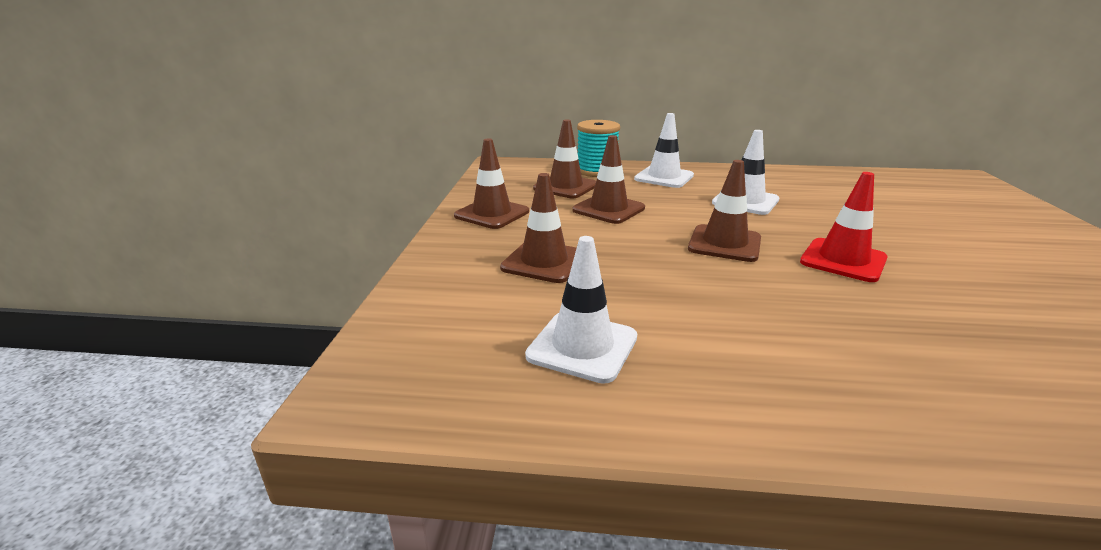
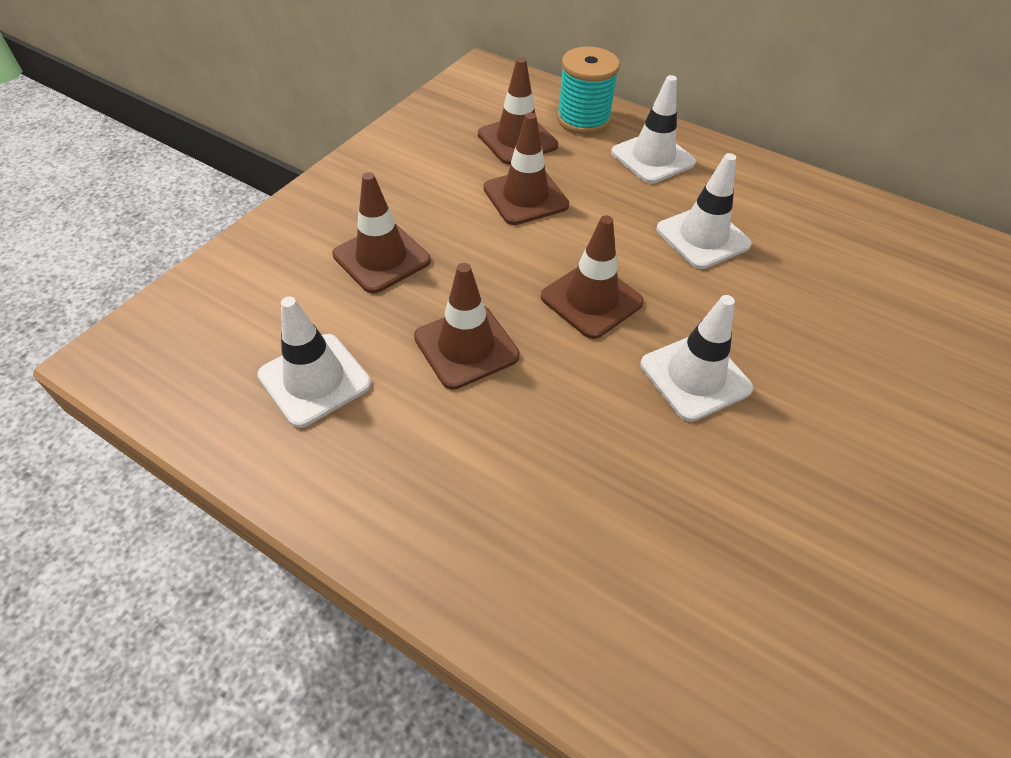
camera: 25 degrees right, 25 degrees up
brown traffic cone [454,138,529,229] -> brown traffic cone moved to [414,263,520,390]
red traffic cone [800,172,887,282] -> white traffic cone [640,295,753,422]

